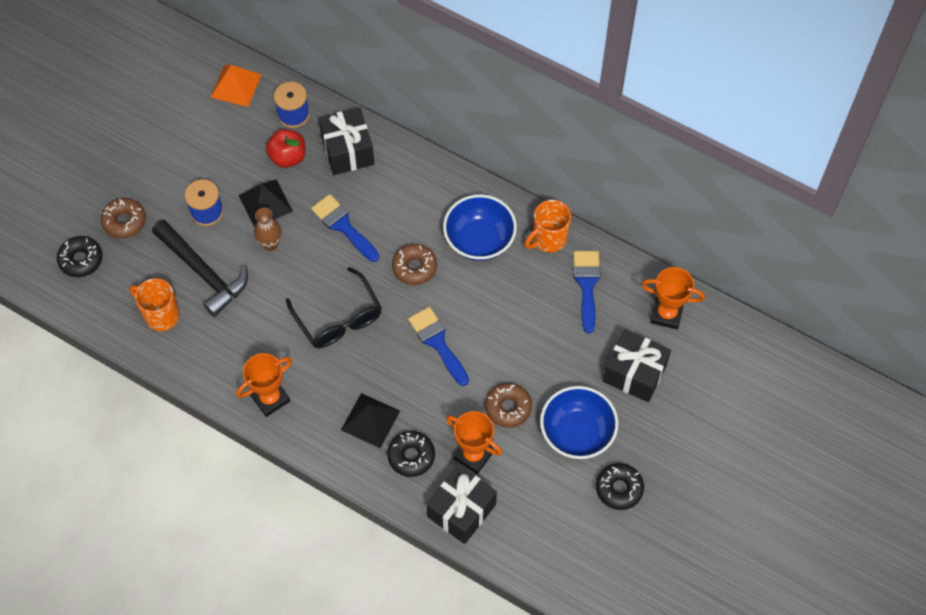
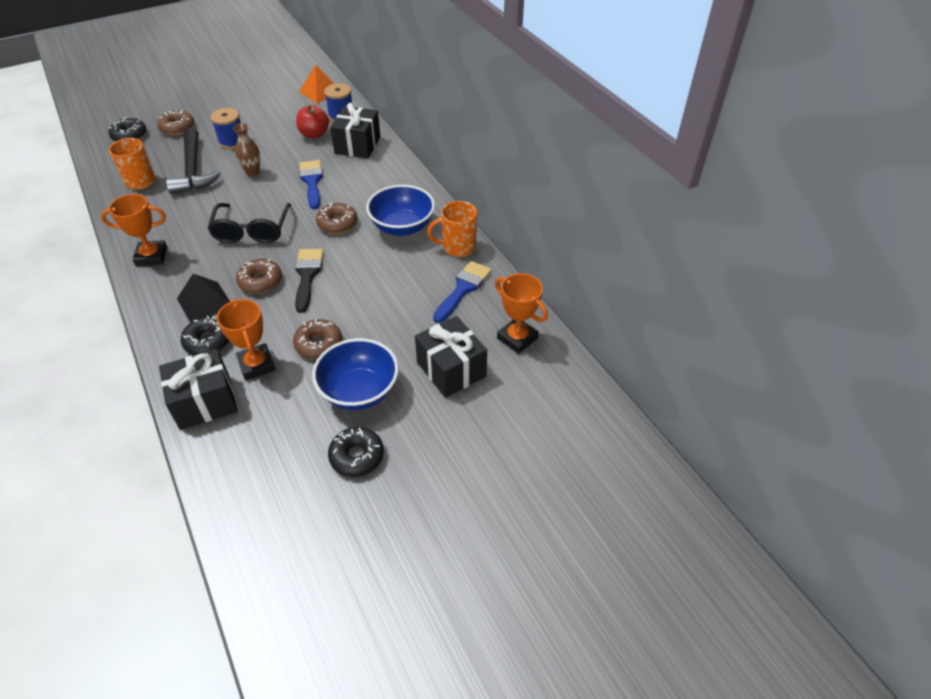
camera: 30 degrees right, 15 degrees down
black pyramid [238,179,293,227] -> none
blue brush [408,307,469,386] -> black brush [295,249,324,313]
none -> brown donut [236,259,282,294]

